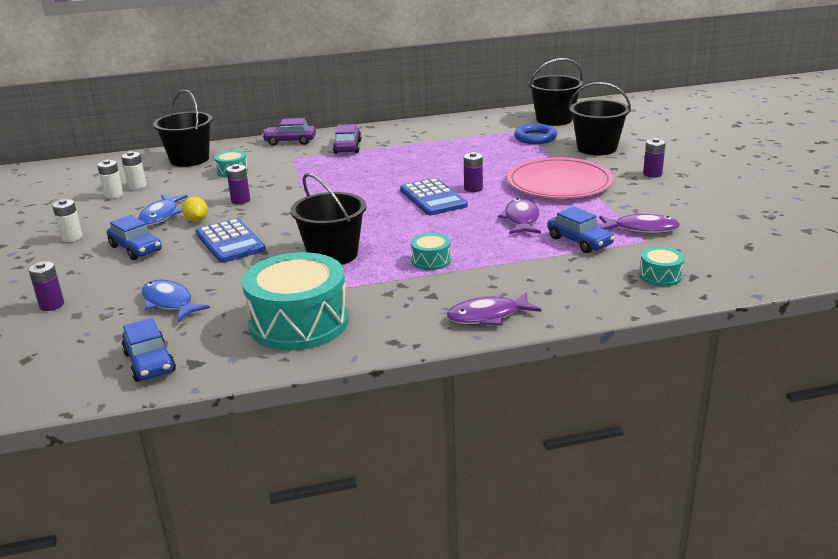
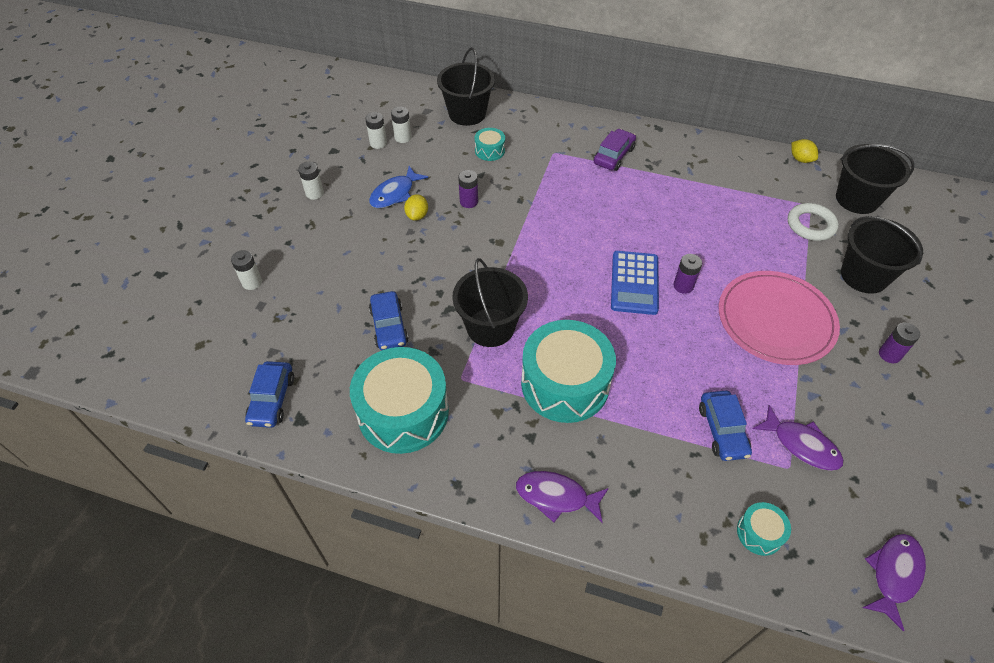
camera: 30 degrees right, 25 degrees up
purple battery [29,261,64,311] -> white battery [231,250,262,290]
blue car [107,215,162,260] -> blue car moved to [369,291,409,350]
blue fish [142,279,210,322] -> none
blue calculator [196,218,266,263] -> none
purple car [262,118,316,146] -> none
turquoise drum [411,233,451,270] -> turquoise drum [521,320,616,423], size x2.25
purple fish [498,198,541,234] -> purple fish moved to [863,534,926,632]
blue ring [514,124,557,144] -> white ring [788,203,839,241]
none -> yellow lemon [791,139,818,163]

